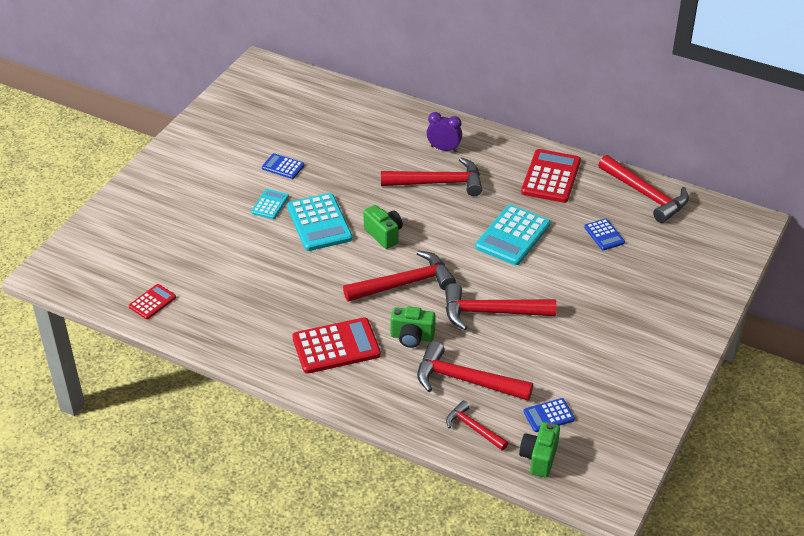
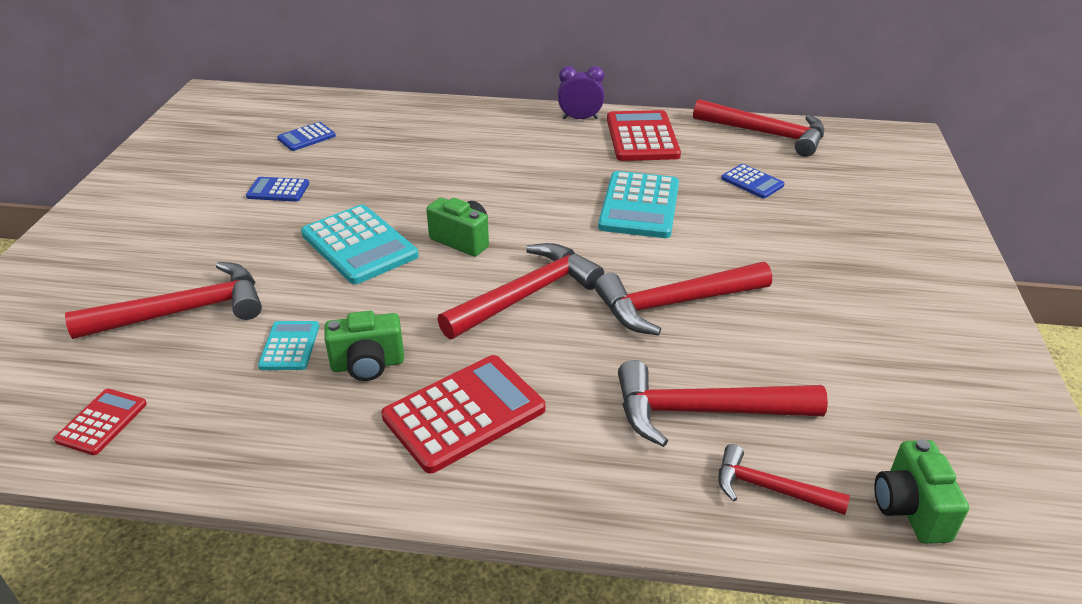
camera: 20 degrees left, 5 degrees down
turquoise calculator [251,189,289,219] -> turquoise calculator moved to [258,321,319,370]
red hammer [381,157,482,196] -> red hammer moved to [65,262,262,339]
green camera [390,306,436,348] -> green camera moved to [324,311,404,381]
purple clock [427,112,462,152] -> purple clock moved to [558,66,604,119]
blue calculator [523,398,575,432] -> blue calculator moved to [277,122,336,151]

